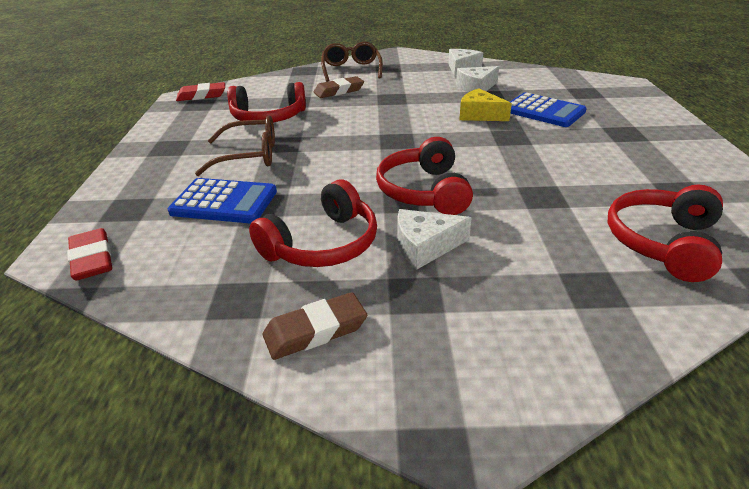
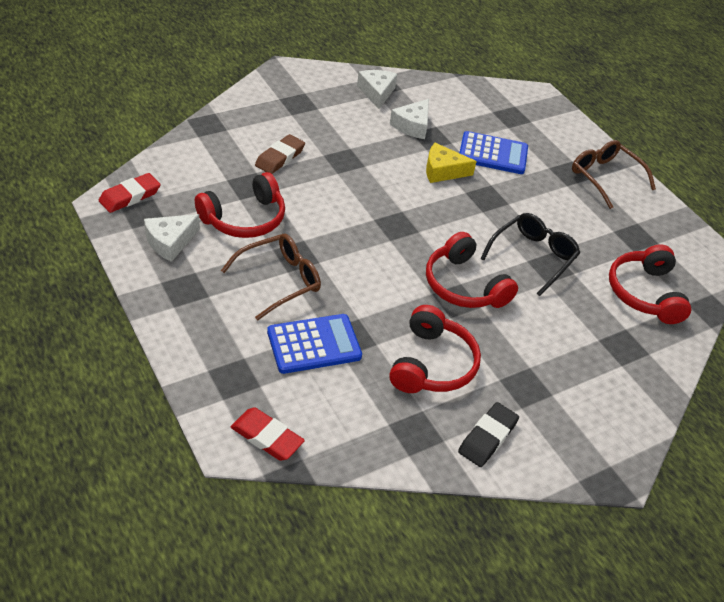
camera: 35 degrees left, 10 degrees up
brown eraser [263,292,367,360] -> black eraser [458,402,519,467]
brown glasses [321,42,383,82] -> brown glasses moved to [572,140,656,209]
white cheese [398,209,472,270] -> white cheese moved to [144,214,200,262]
none -> black glasses [480,213,580,296]

